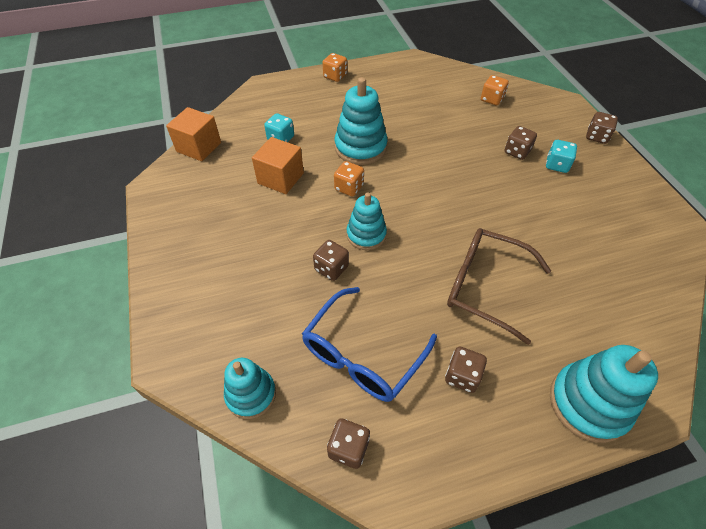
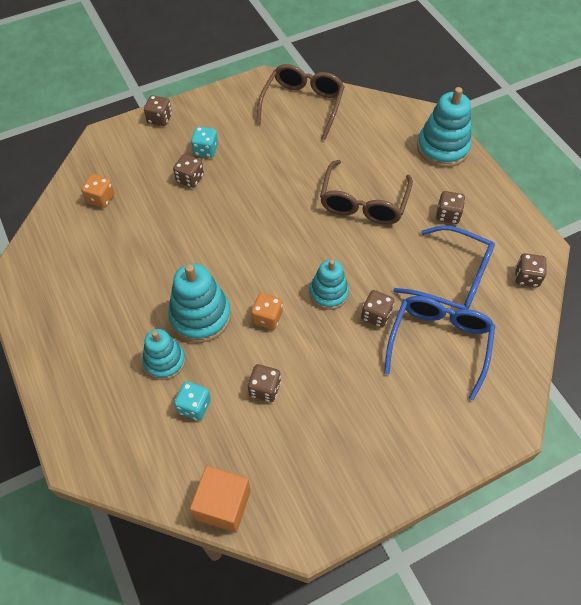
camera: 100 degrees left, 5 degrees up
turquoise stacking toy [224,358,276,419] -> turquoise stacking toy moved to [143,329,186,380]
orange cube [252,137,304,194] -> brown dice [248,364,281,402]
orange dice [322,53,347,82] -> none
none -> brown glasses [256,64,345,140]
none -> blue glasses [384,296,495,400]

